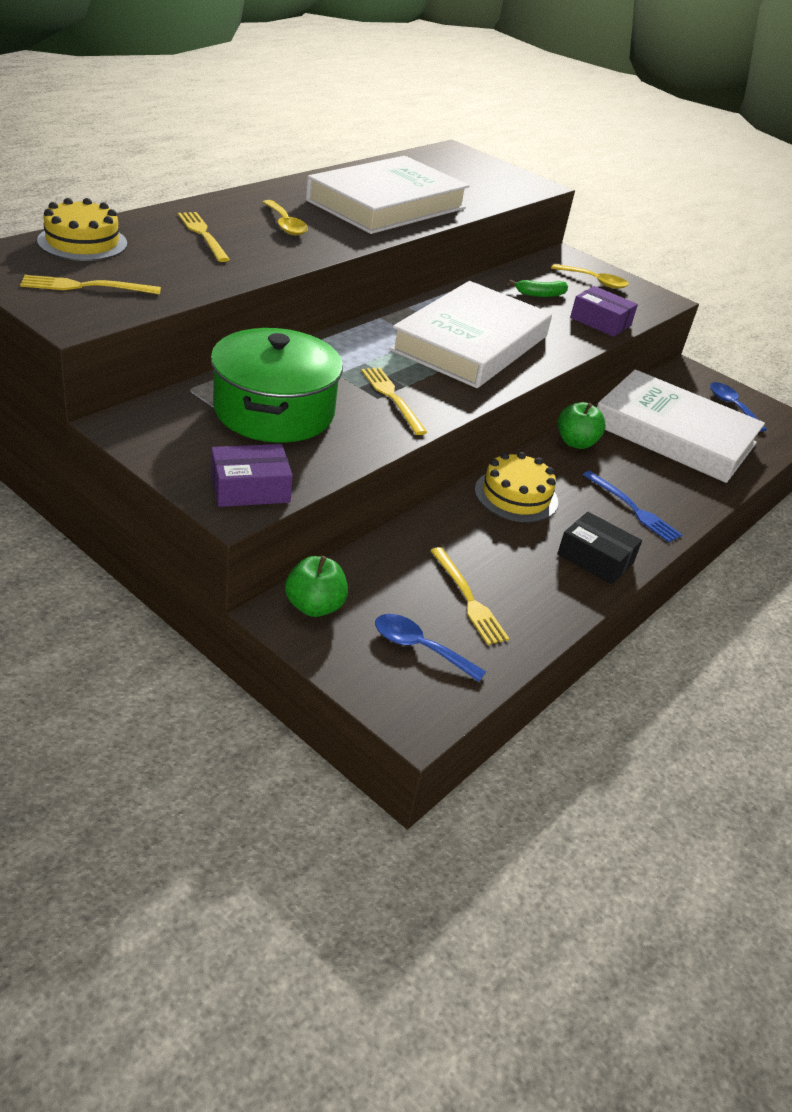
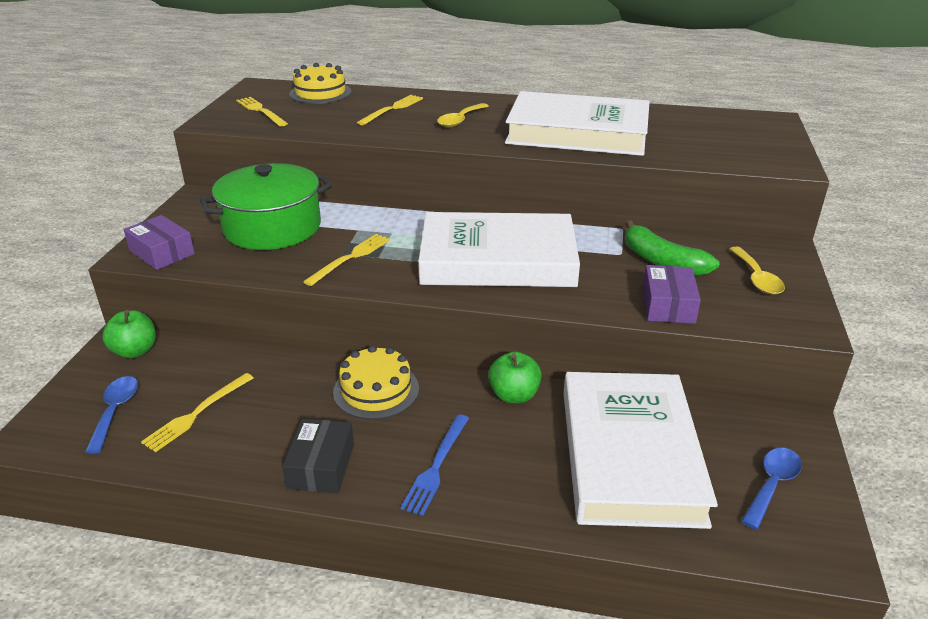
camera: 65 degrees right, 5 degrees down
green banana [509,280,568,297] -> green banana [625,220,719,276], size x1.63

